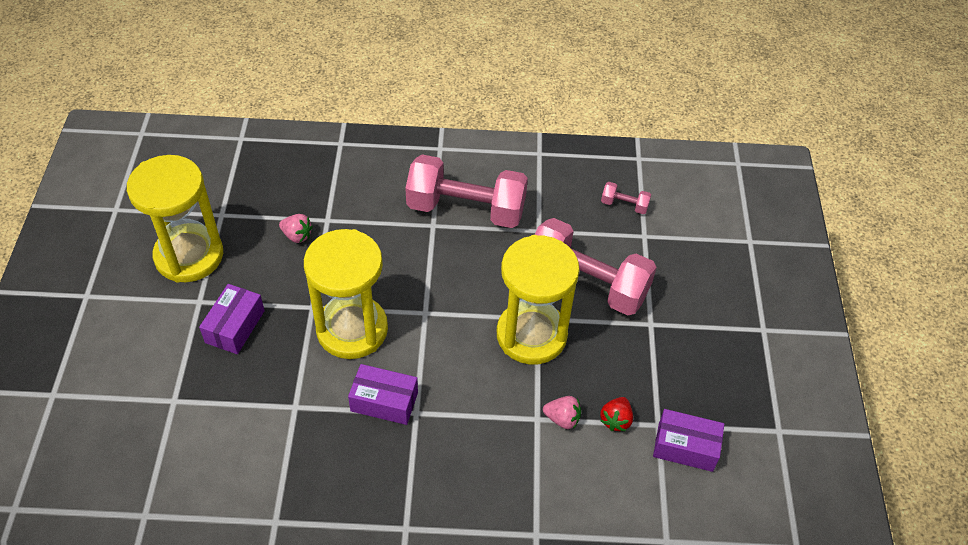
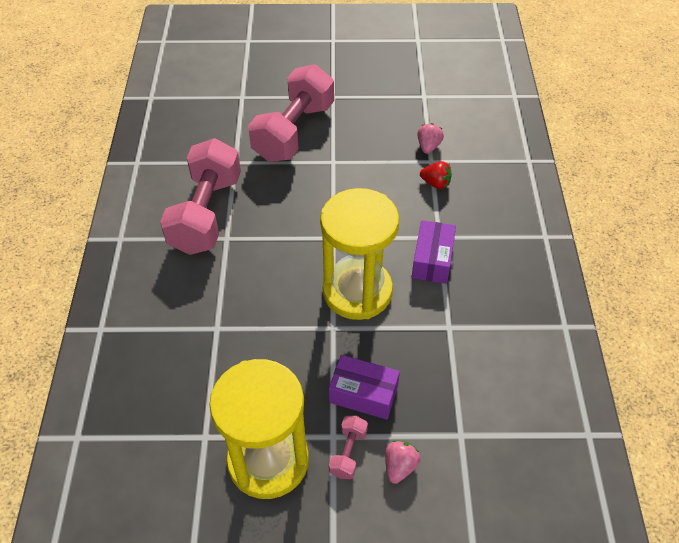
camera: 90 degrees left, 0 degrees up
pink strawberry [279,214,313,243] -> pink strawberry moved to [385,440,420,484]
yellow hourglass [497,235,580,364] -> none
red strawberry [600,397,633,431] -> red strawberry moved to [420,161,452,189]
pink dumbbell [601,182,651,214] -> pink dumbbell moved to [329,416,368,479]
purple box [653,409,724,472] -> none

